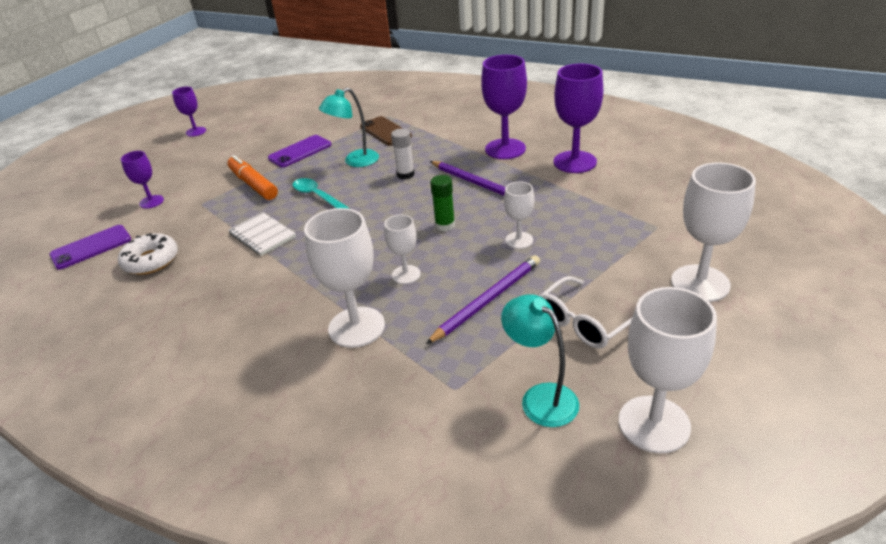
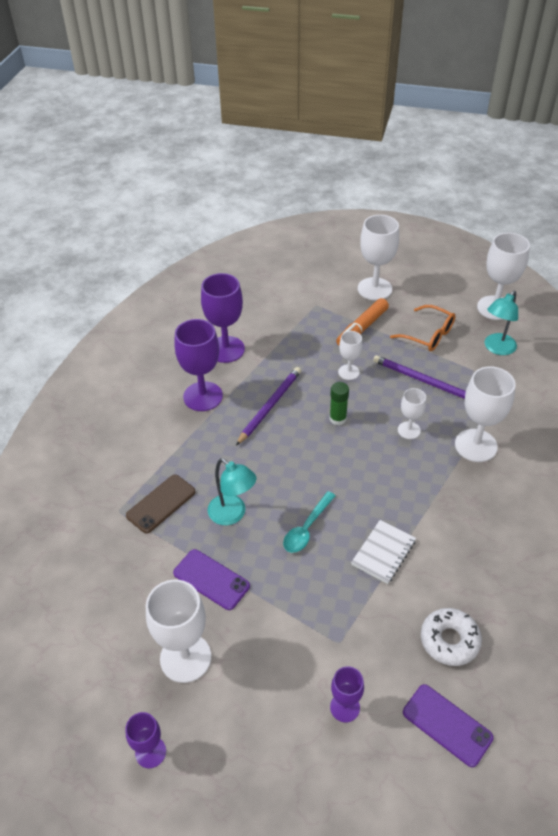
camera: 105 degrees left, 10 degrees up
orange marker [227,155,278,200] -> orange marker moved to [336,298,389,346]
white glue stick [391,129,415,179] -> none
white glasses [540,276,632,349] -> orange glasses [390,305,456,351]
none -> white goblet [146,580,211,683]

